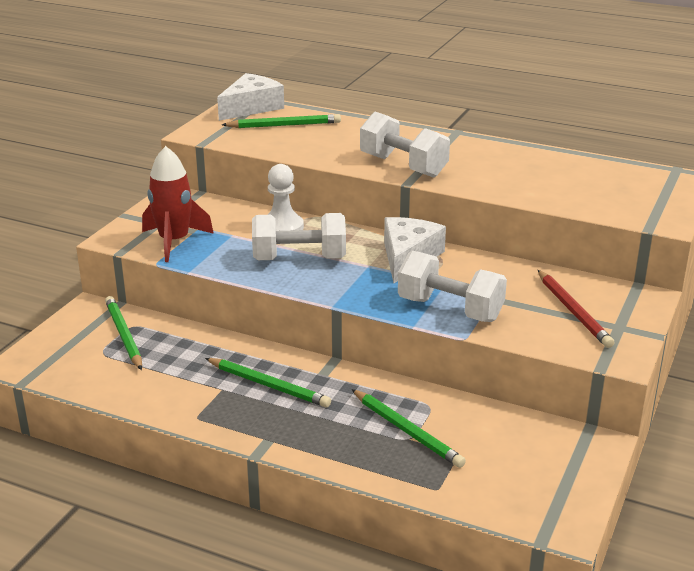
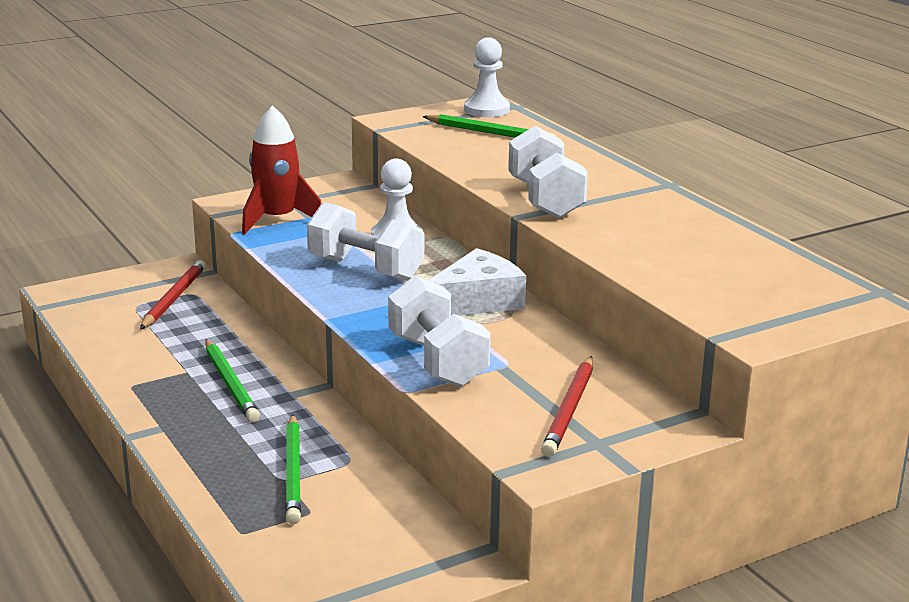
camera: 35 degrees right, 5 degrees down
green pencil [105,296,142,370] -> red pencil [140,260,206,329]
white cheese [217,73,284,121] -> white pawn [464,37,510,117]

